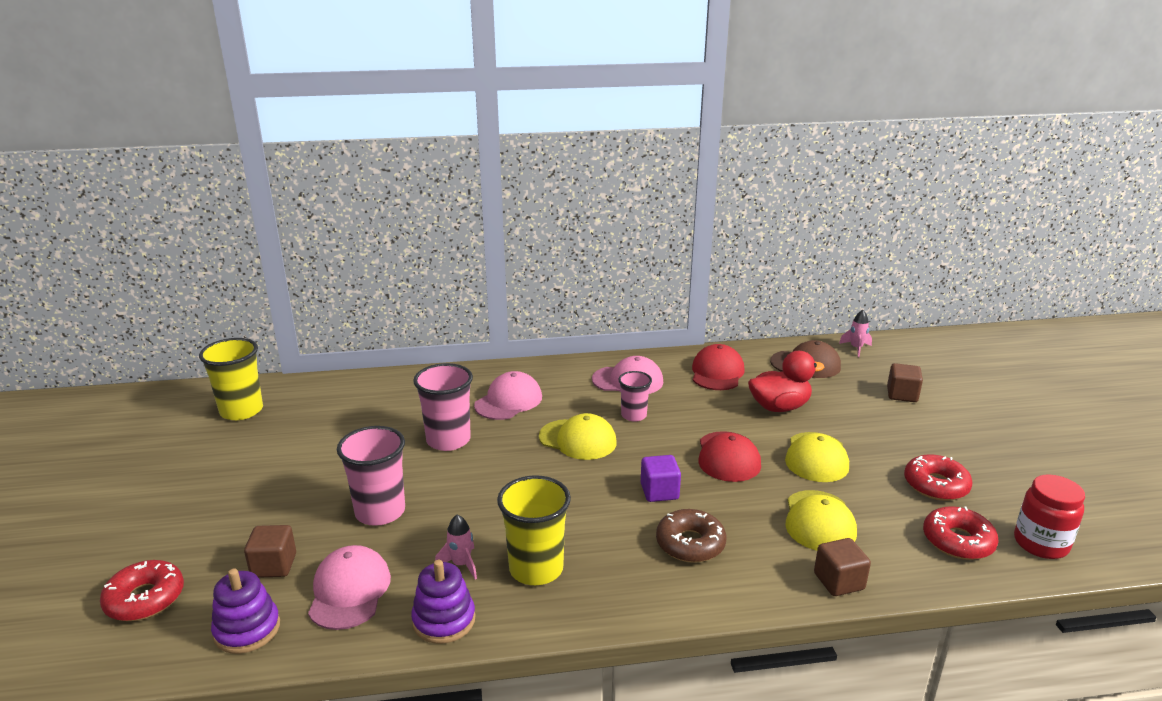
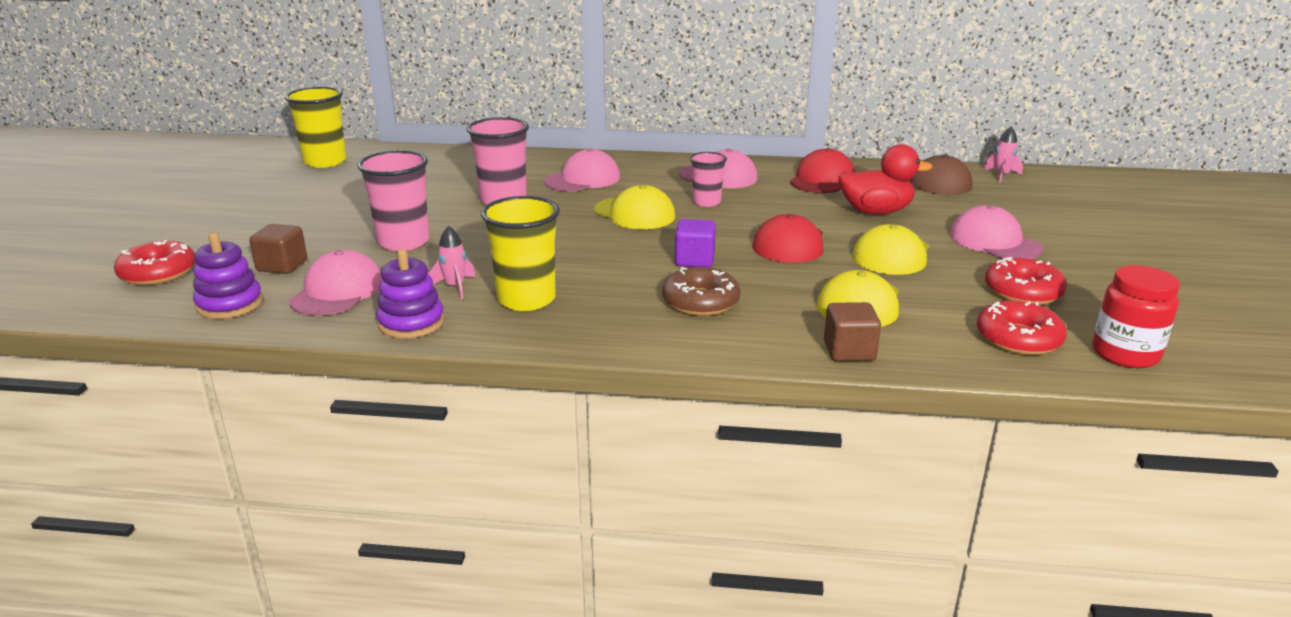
camera: 15 degrees right, 0 degrees up
brown cube [887,363,923,402] -> none
none -> pink cap [950,205,1043,259]

